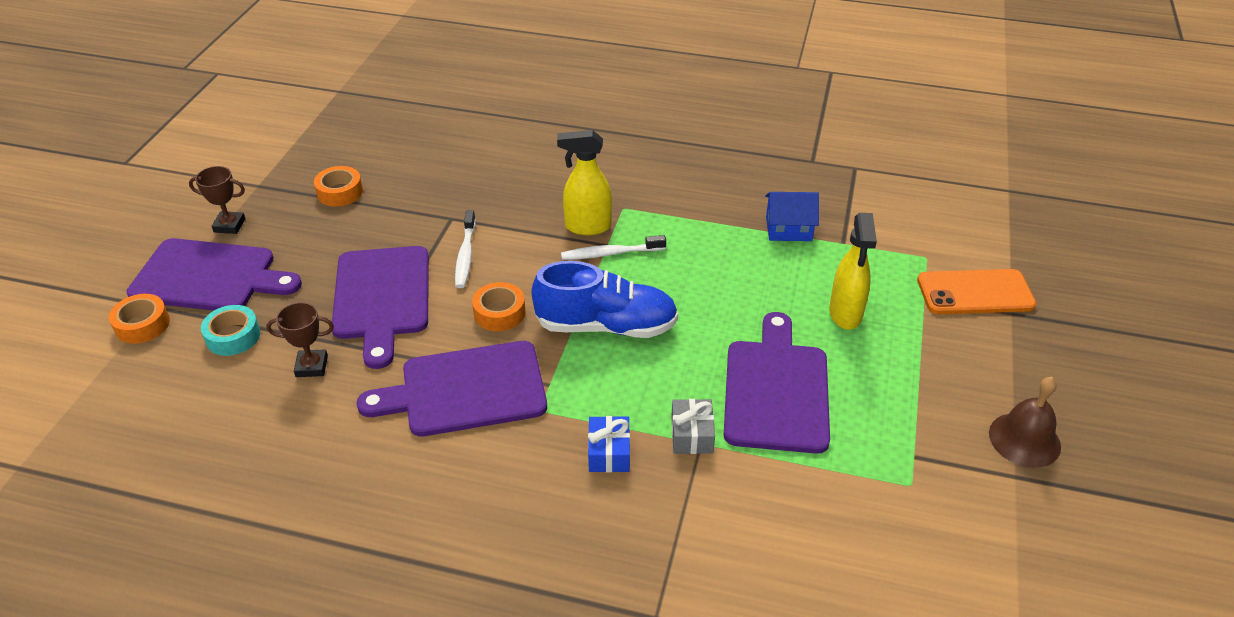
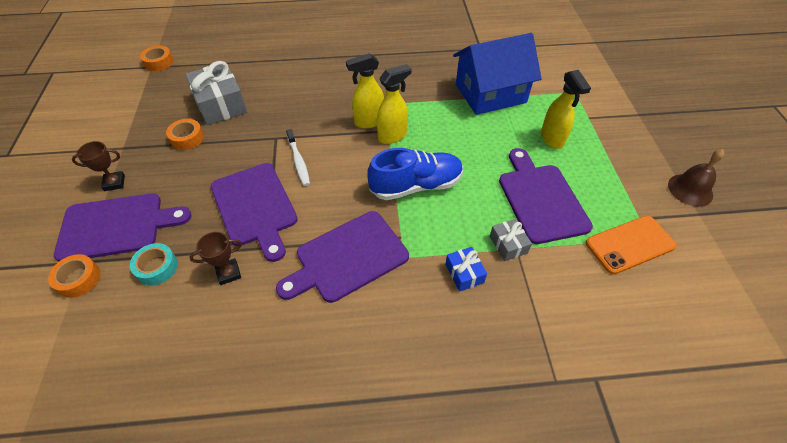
camera: 20 degrees left, 10 degrees up
orange tape [472,282,525,331] -> orange tape moved to [140,46,174,71]
white toothbrush [561,235,666,260] -> yellow spray bottle [377,64,412,144]
blue house [765,192,819,241] -> blue house [453,33,542,115], size x2.07
orange phone [917,269,1036,314] -> orange phone moved to [586,216,677,274]
none -> grey gift [185,61,247,125]

